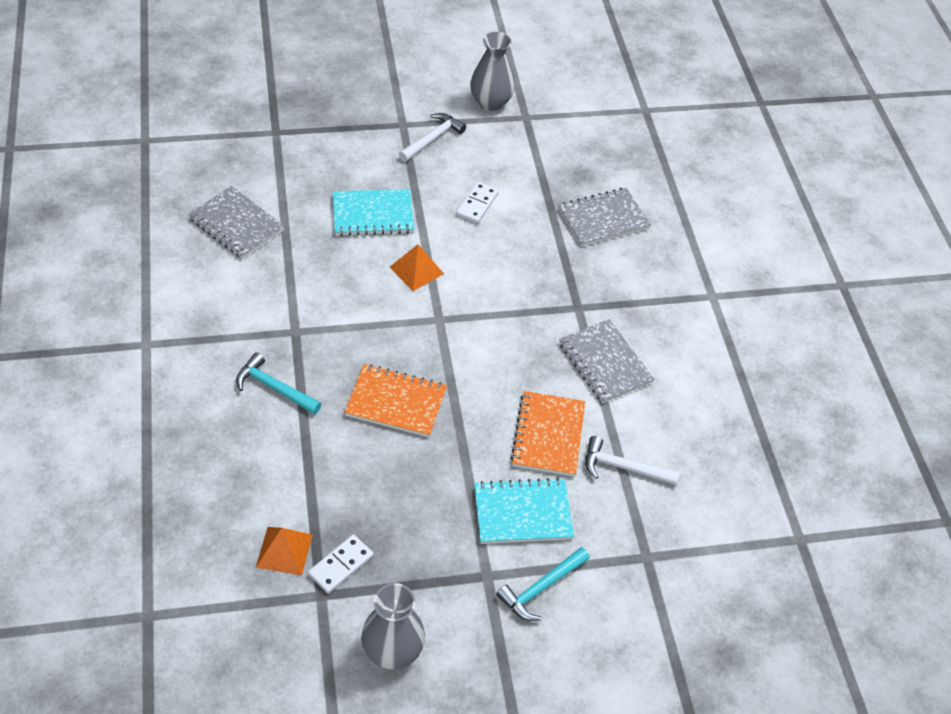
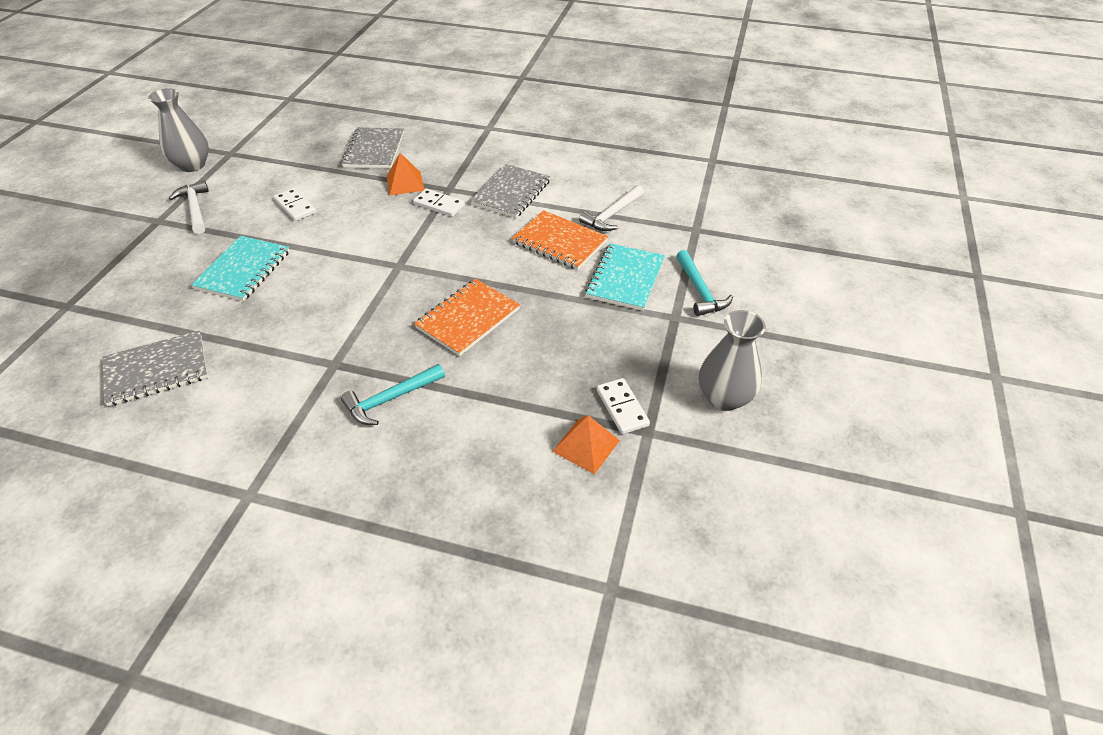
camera: 60 degrees left, 5 degrees down
orange pyramid [390,244,444,291] -> orange pyramid moved to [386,153,424,195]
grey notebook [559,319,654,403] -> grey notebook turned 60 degrees counterclockwise [470,164,550,218]
none -> white domino [413,189,465,217]

